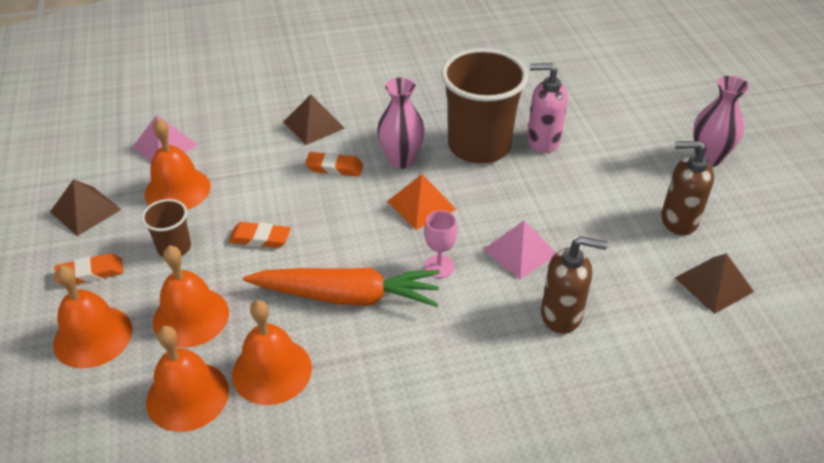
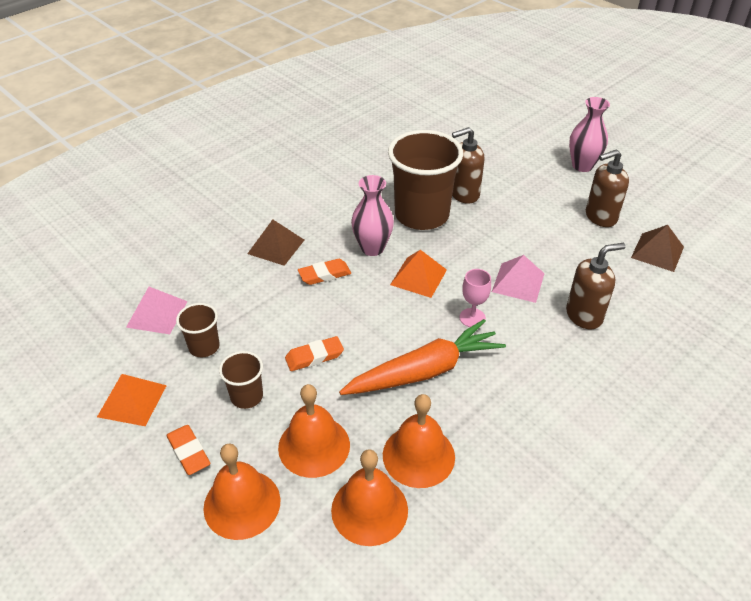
camera: 30 degrees left, 0 degrees up
brown pyramid [50,179,121,236] -> orange pyramid [97,374,167,426]
orange eraser [55,253,123,284] -> orange eraser turned 75 degrees counterclockwise [166,425,211,475]
orange bell [144,118,210,210] -> brown cup [176,303,220,357]
pink soap dispenser [527,63,568,153] -> brown soap dispenser [452,127,484,204]

